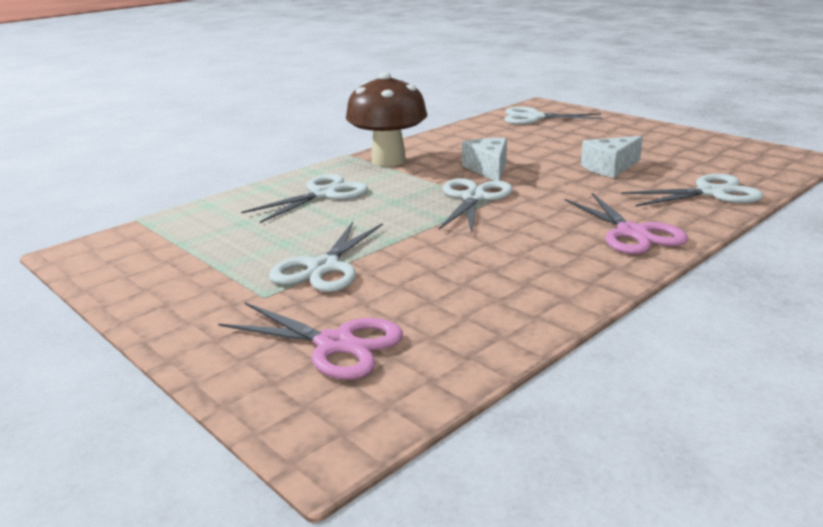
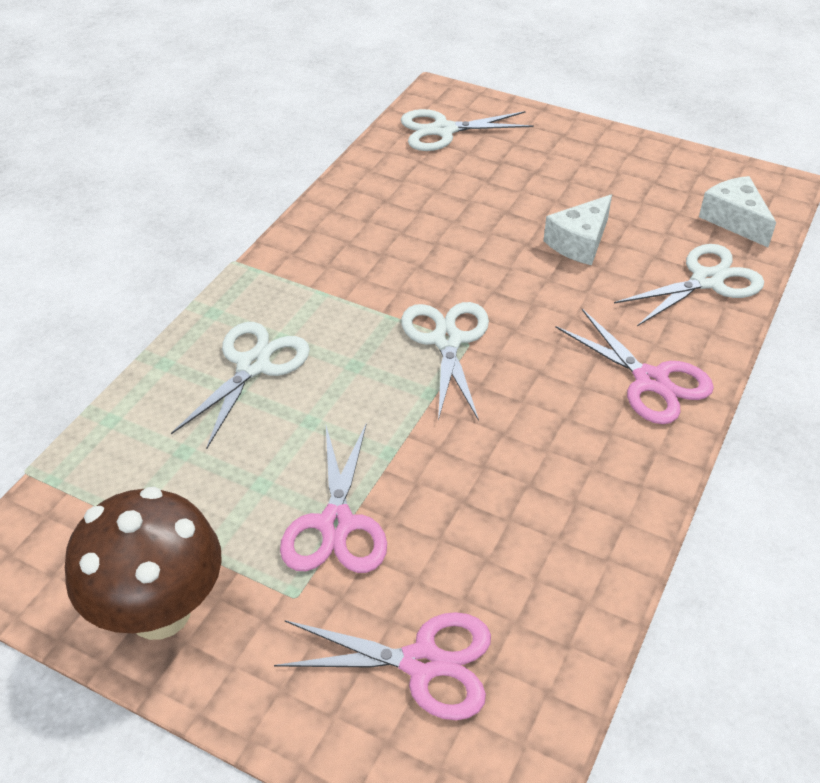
camera: 20 degrees left, 20 degrees up
white scissors [269,222,383,292] -> pink scissors [280,423,387,573]
brown mushroom [346,72,427,167] -> brown mushroom moved to [65,487,222,640]
white cheese [462,138,507,181] -> white cheese moved to [699,176,776,247]

